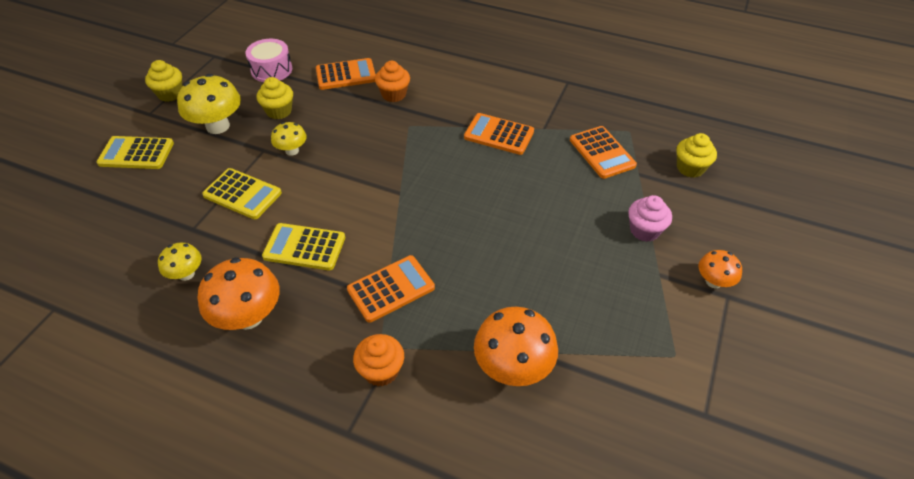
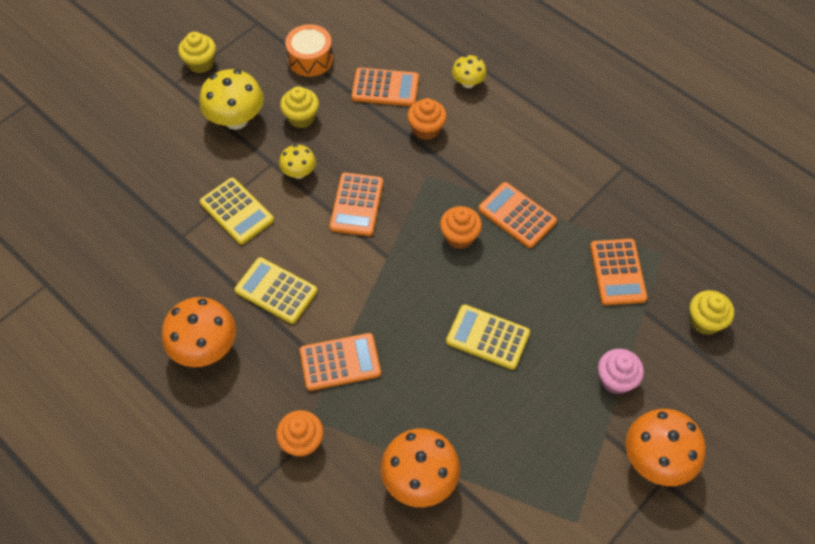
camera: 20 degrees right, 10 degrees up
yellow calculator [97,136,174,169] -> yellow calculator moved to [446,304,530,370]
yellow mushroom [158,243,202,281] -> yellow mushroom moved to [452,55,487,88]
pink drum [245,39,292,82] -> orange drum [285,24,333,77]
orange mushroom [698,250,742,288] -> orange mushroom [626,409,706,486], size x1.78
none -> orange calculator [329,173,383,236]
none -> orange cupcake [440,206,482,249]

